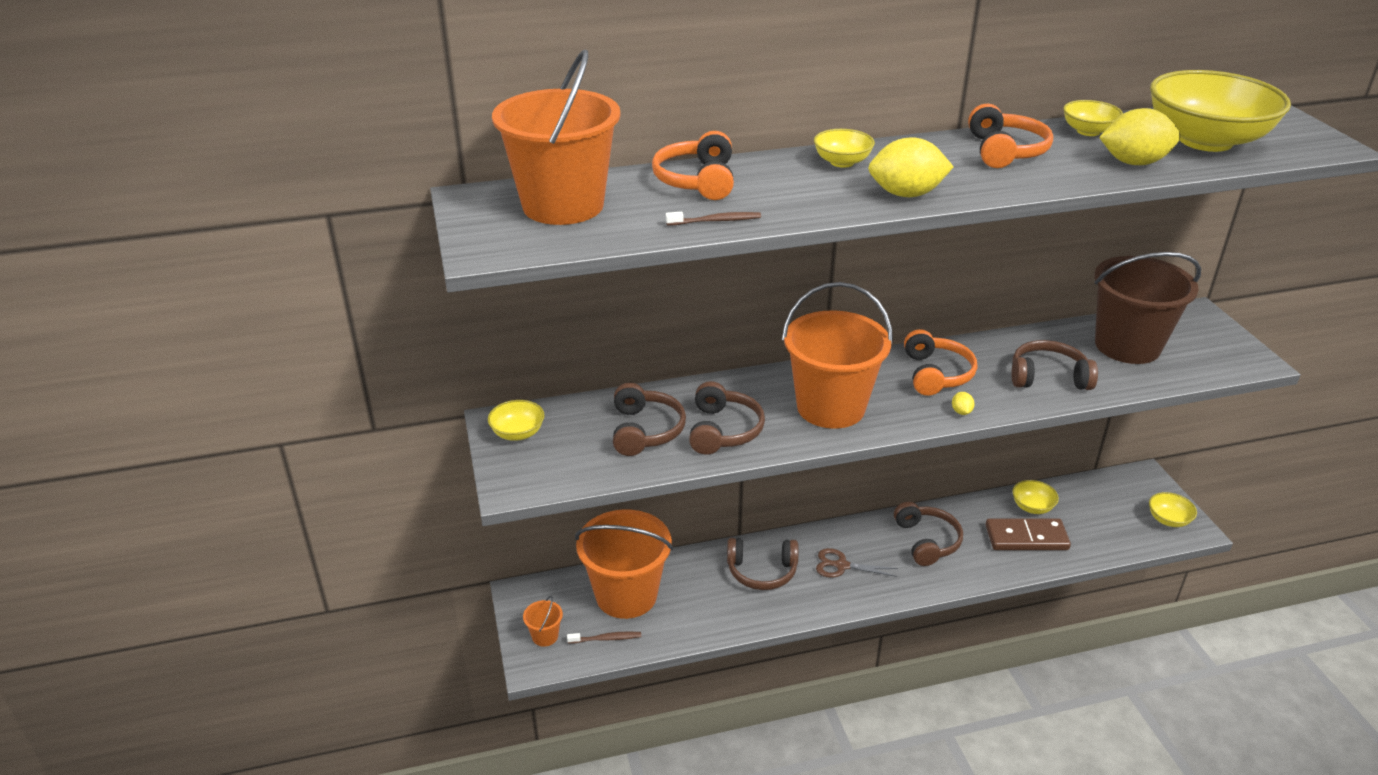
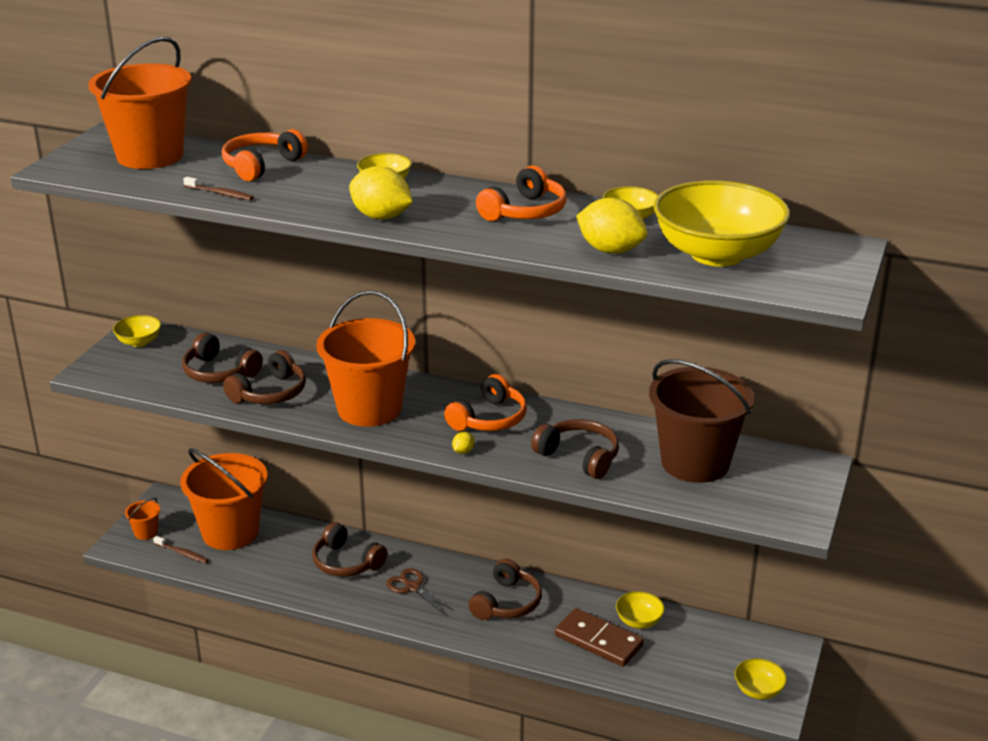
camera: 35 degrees right, 5 degrees down
brown headphones [613,383,686,456] -> brown headphones turned 90 degrees clockwise [182,333,263,383]

